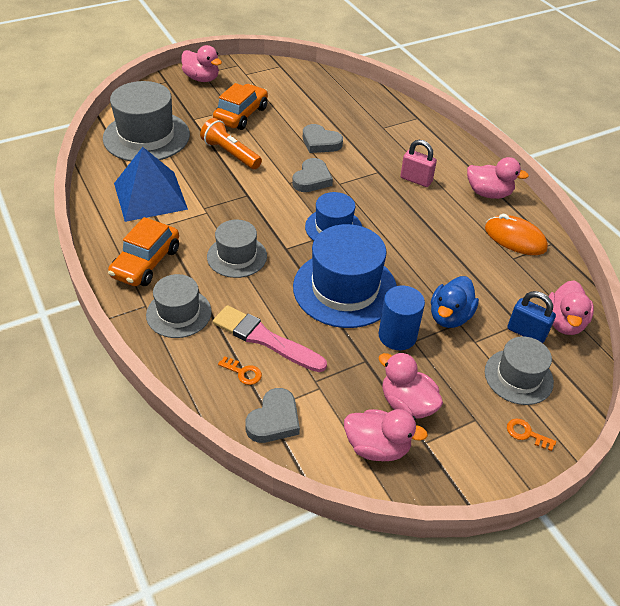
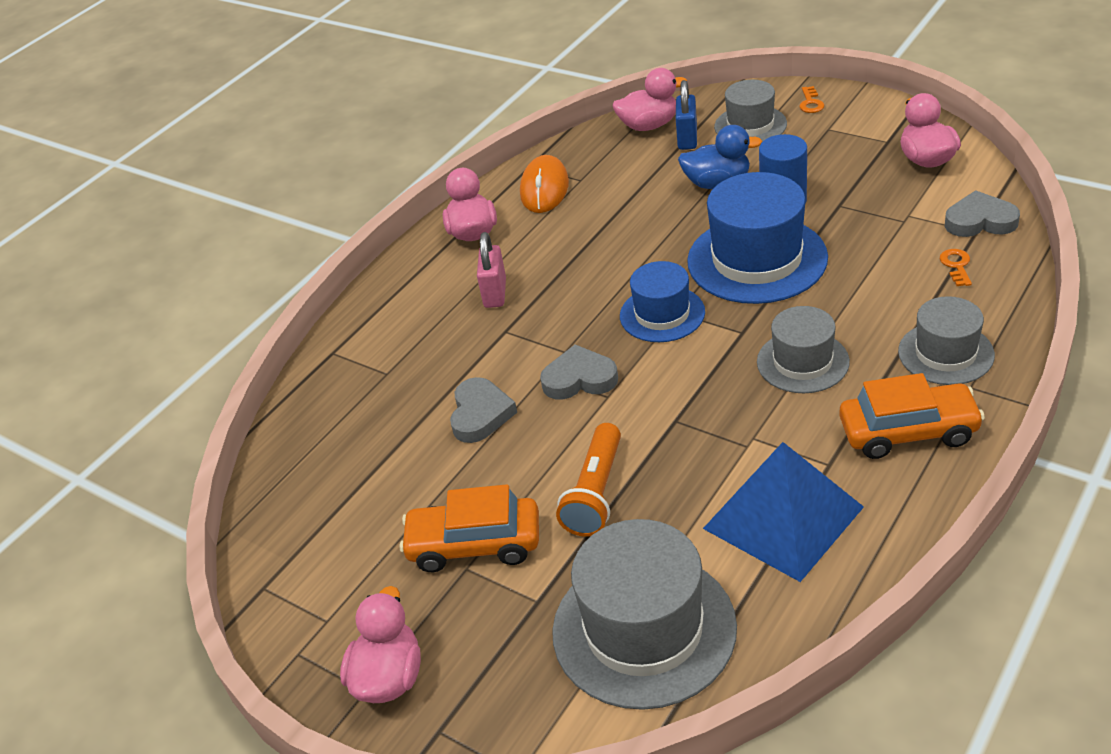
camera: 110 degrees left, 5 degrees down
pink brush [213,305,327,372] -> none
pink duck [379,352,443,419] -> none

